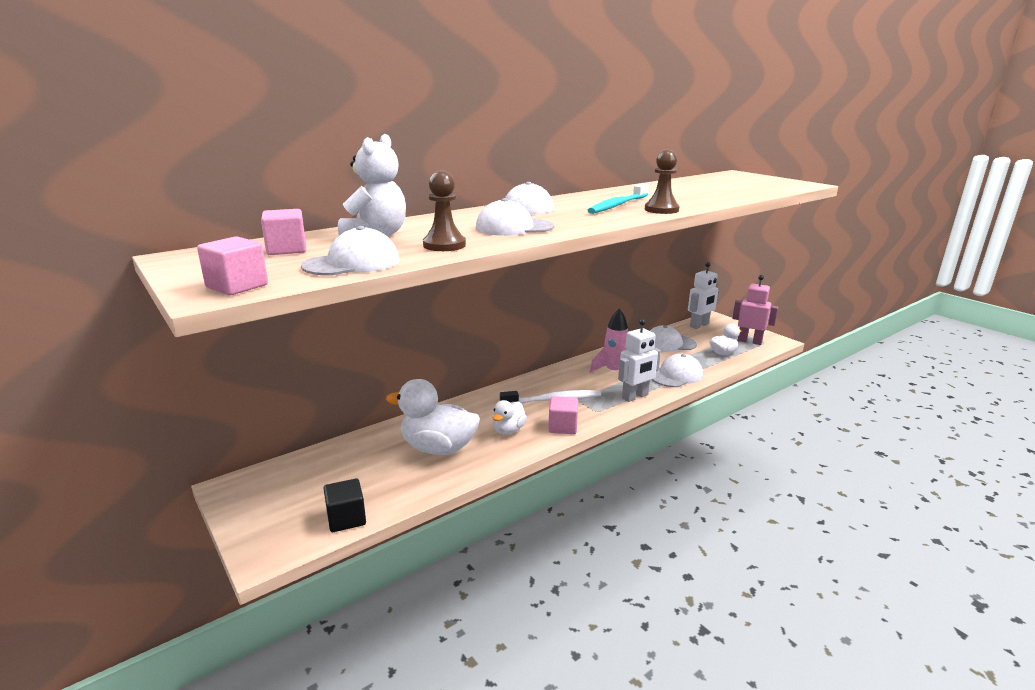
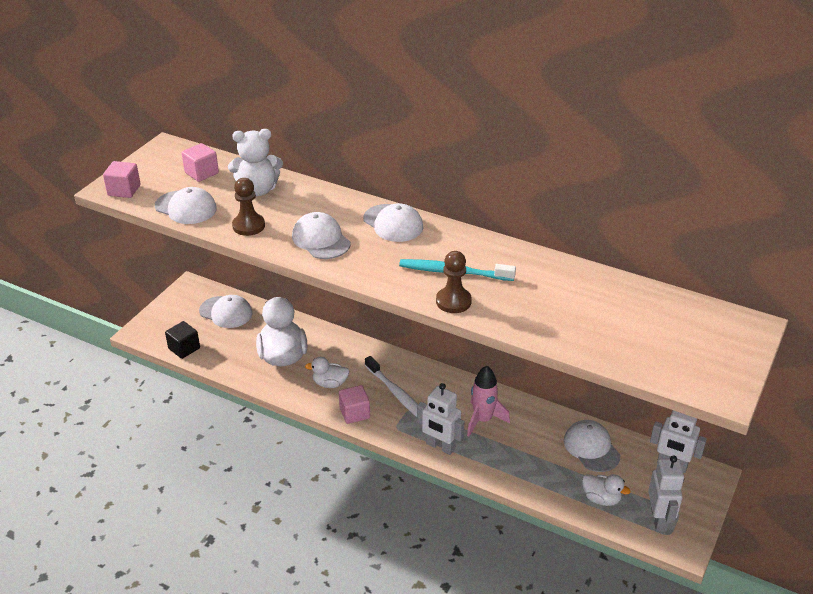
camera: 65 degrees right, 15 degrees up
white cap [652,353,703,387] -> white cap moved to [199,295,252,328]
pink robot [732,275,778,345] -> white robot [648,455,684,532]

